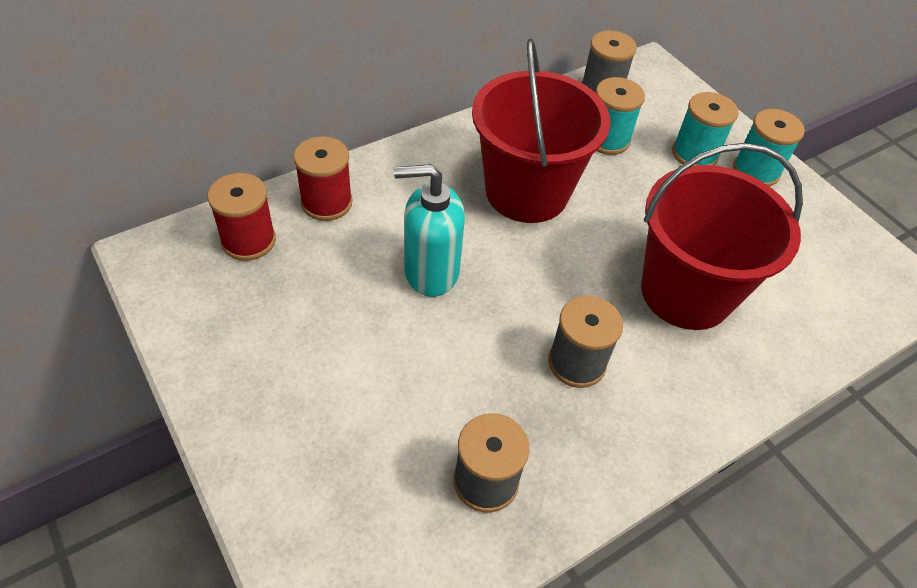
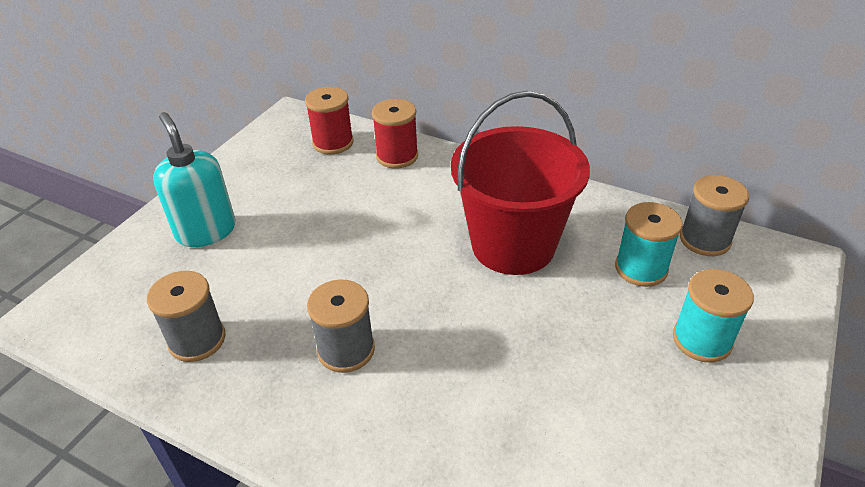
camera: 65 degrees right, 10 degrees down
turquoise soap dispenser [394,164,465,297] -> turquoise soap dispenser moved to [153,112,236,247]
red bucket [641,143,803,330] -> none
turquoise spool [733,109,805,186] -> none

